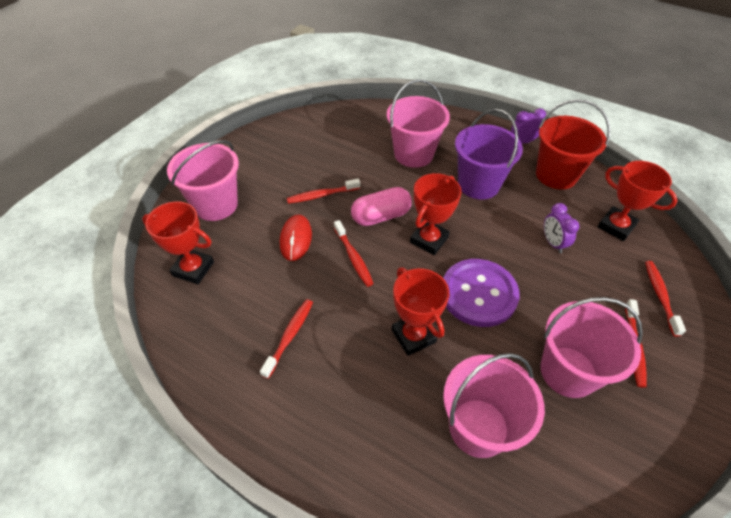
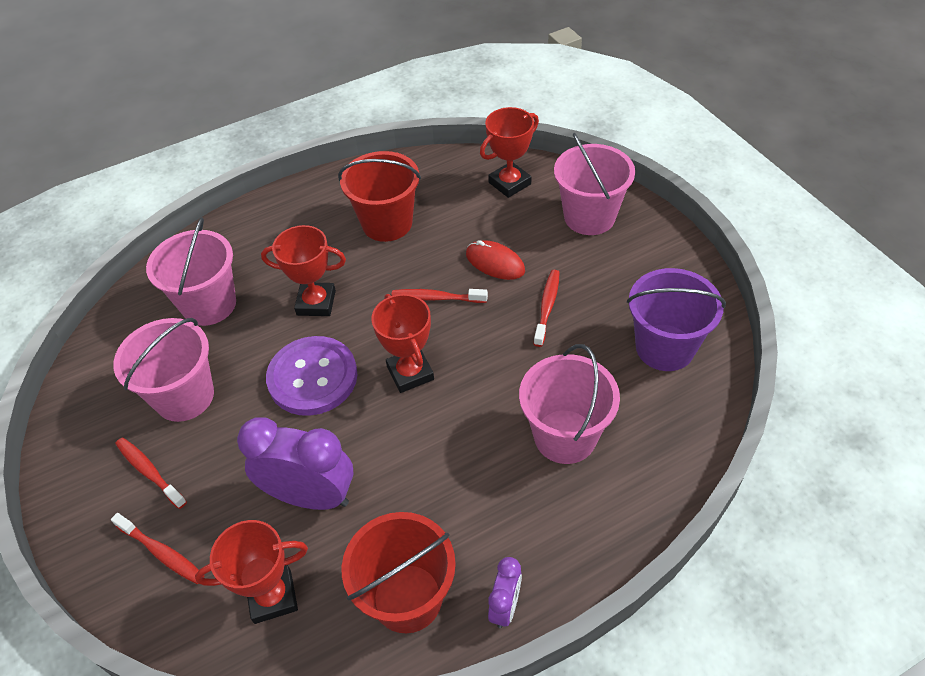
camera: 125 degrees right, 0 degrees up
red toothbrush [260,299,313,379] -> red bucket [338,151,421,242]
pink capsule [351,187,412,226] -> none
purple bucket [455,109,523,200] -> purple bucket moved to [627,268,726,371]
purple clock [544,203,579,253] -> purple clock [237,417,354,510], size x1.95

